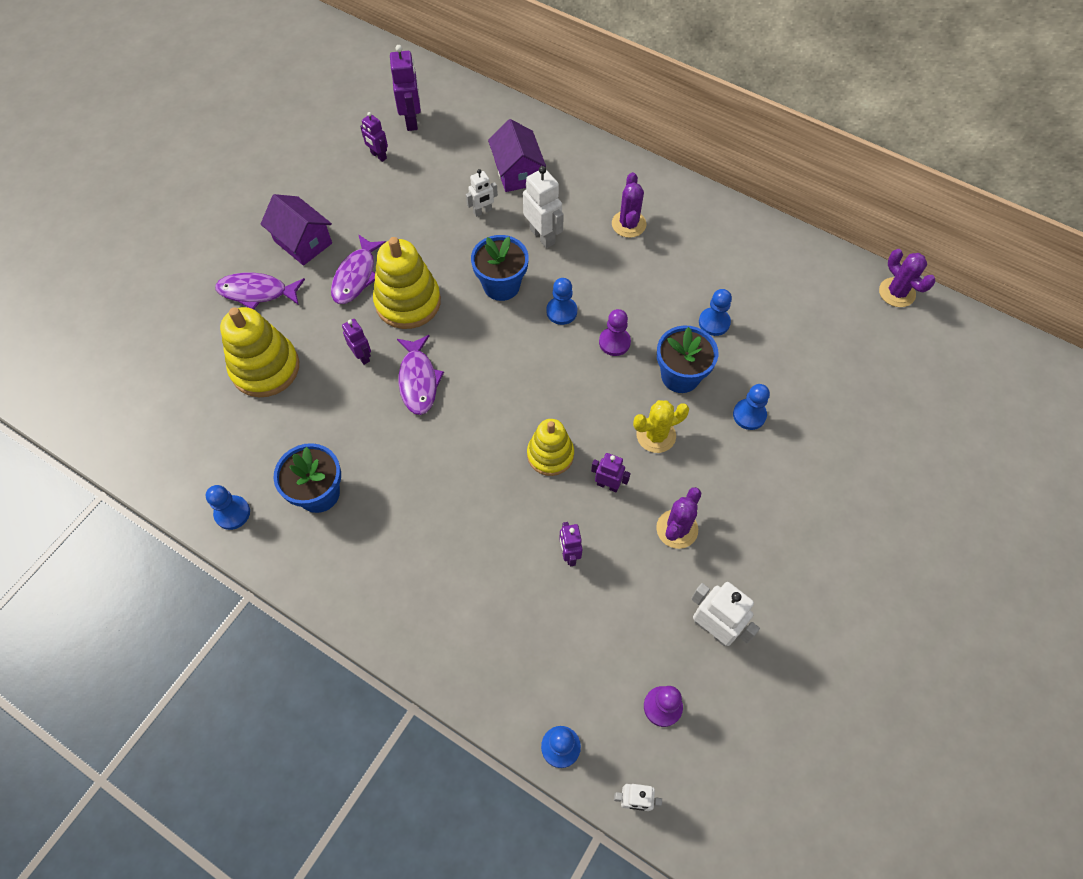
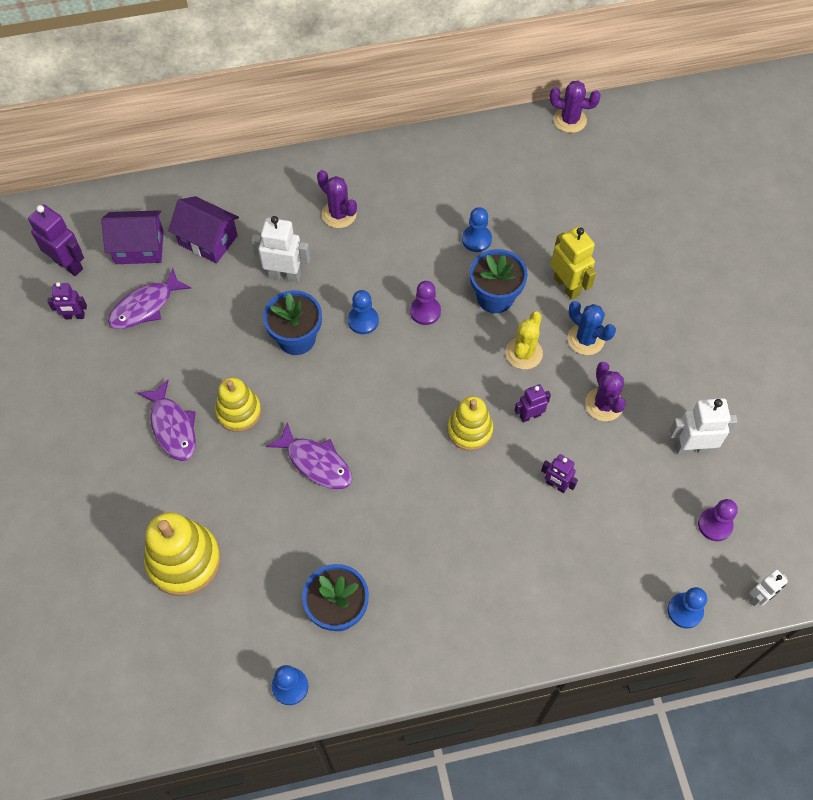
camera: 45 degrees left, 0 degrees up
purple fish [215,273,305,309] -> purple fish moved to [108,268,192,329]
purple house [261,194,332,266] -> purple house moved to [101,210,164,264]
purple robot [342,319,371,365] -> none
yellow stacking toy [373,237,441,329] -> yellow stacking toy [215,377,261,432], size x0.65
white robot [466,169,498,217] -> none
blue pawn [733,384,770,430] -> yellow robot [551,226,596,300]
none -> blue cactus [568,301,616,355]

